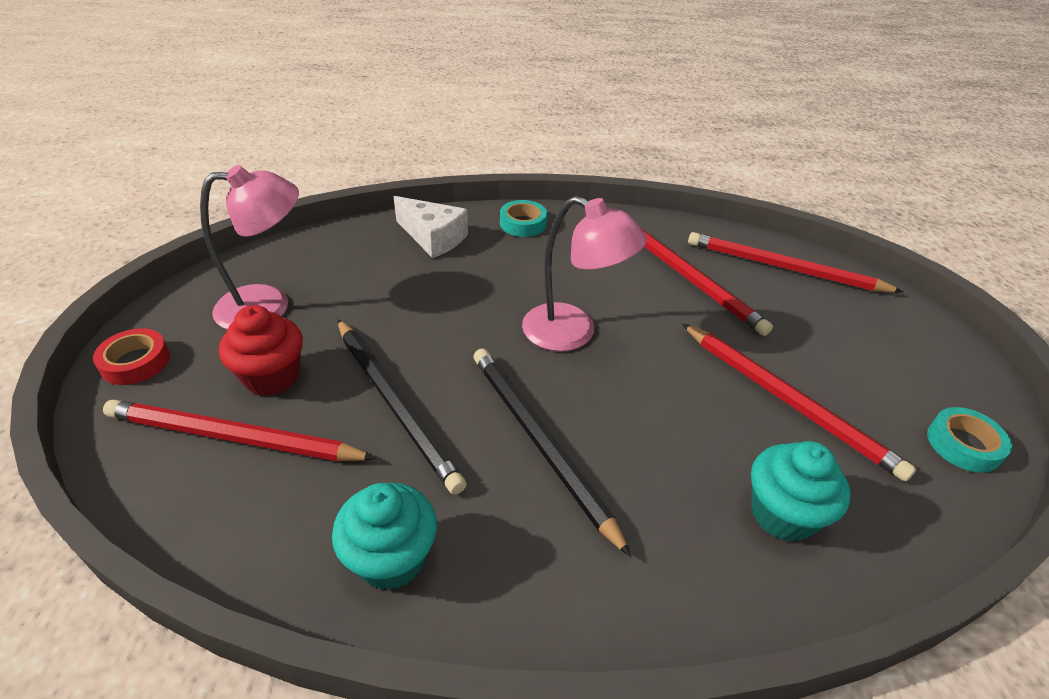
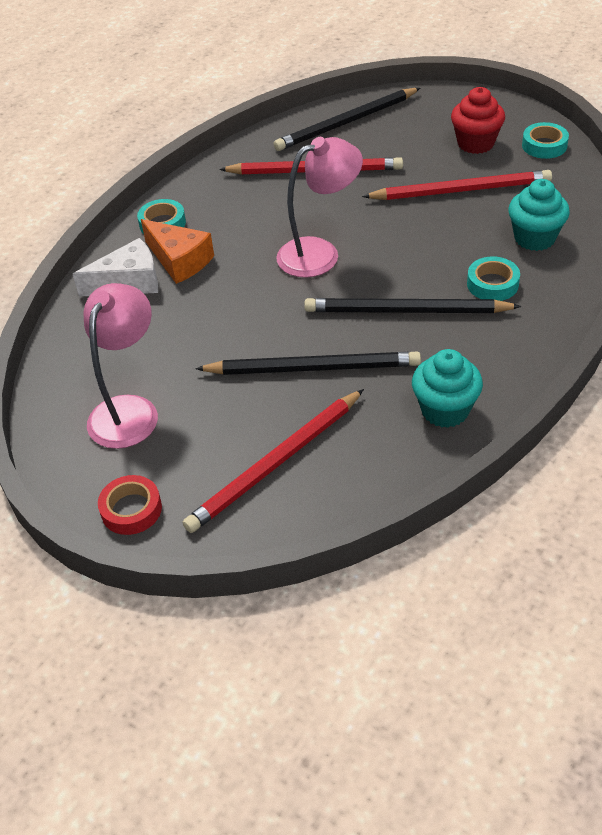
camera: 50 degrees left, 5 degrees up
red cupcake [219,305,303,396] -> red cupcake moved to [451,87,505,154]
red pencil [688,232,904,293] -> black pencil [274,88,420,151]
none -> orange cheese [141,219,214,284]
none -> turquoise tape [467,256,520,301]

